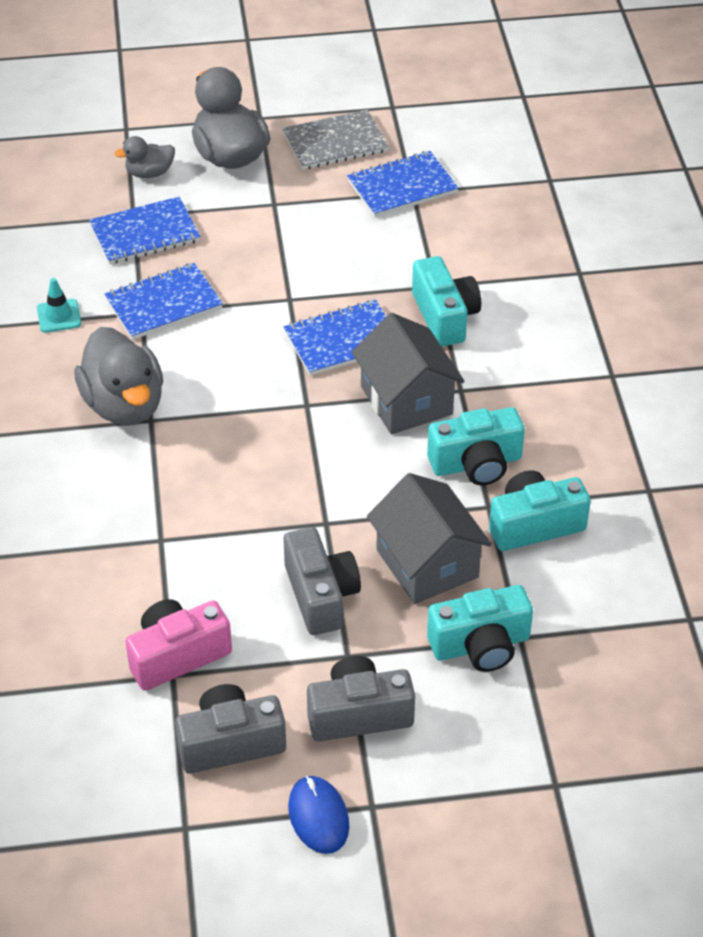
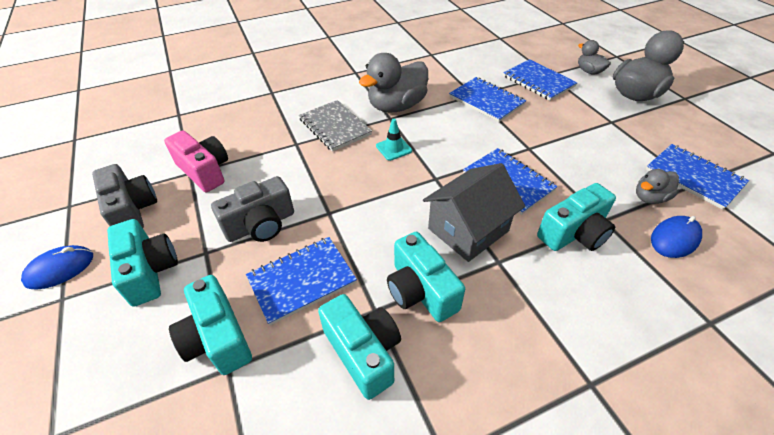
camera: 75 degrees right, 0 degrees up
turquoise traffic cone [37,278,81,333] -> turquoise traffic cone moved to [376,119,412,161]
grey notebook [283,110,389,170] -> grey notebook moved to [299,100,372,152]
grey camera [307,656,415,742] -> turquoise camera [107,219,178,307]
grey house [367,473,492,604] -> blue notebook [246,237,357,325]
none -> grey duck [636,169,679,204]
none -> blue mouse [651,216,702,258]

